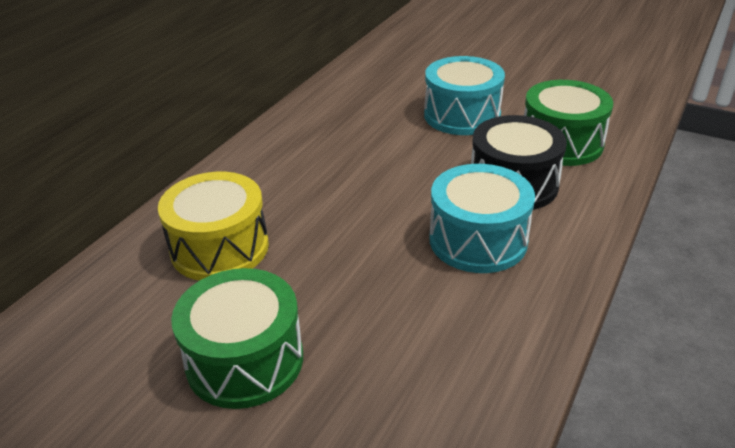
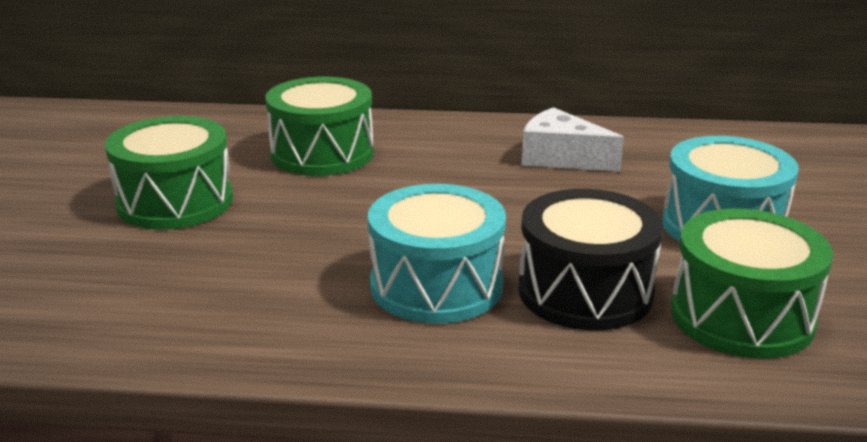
camera: 65 degrees right, 10 degrees down
yellow drum [158,172,269,280] -> green drum [265,77,374,176]
none -> white cheese [522,107,624,172]

